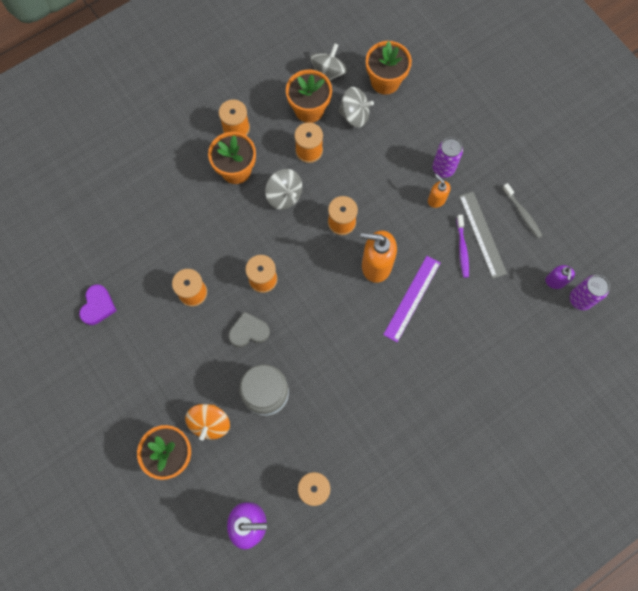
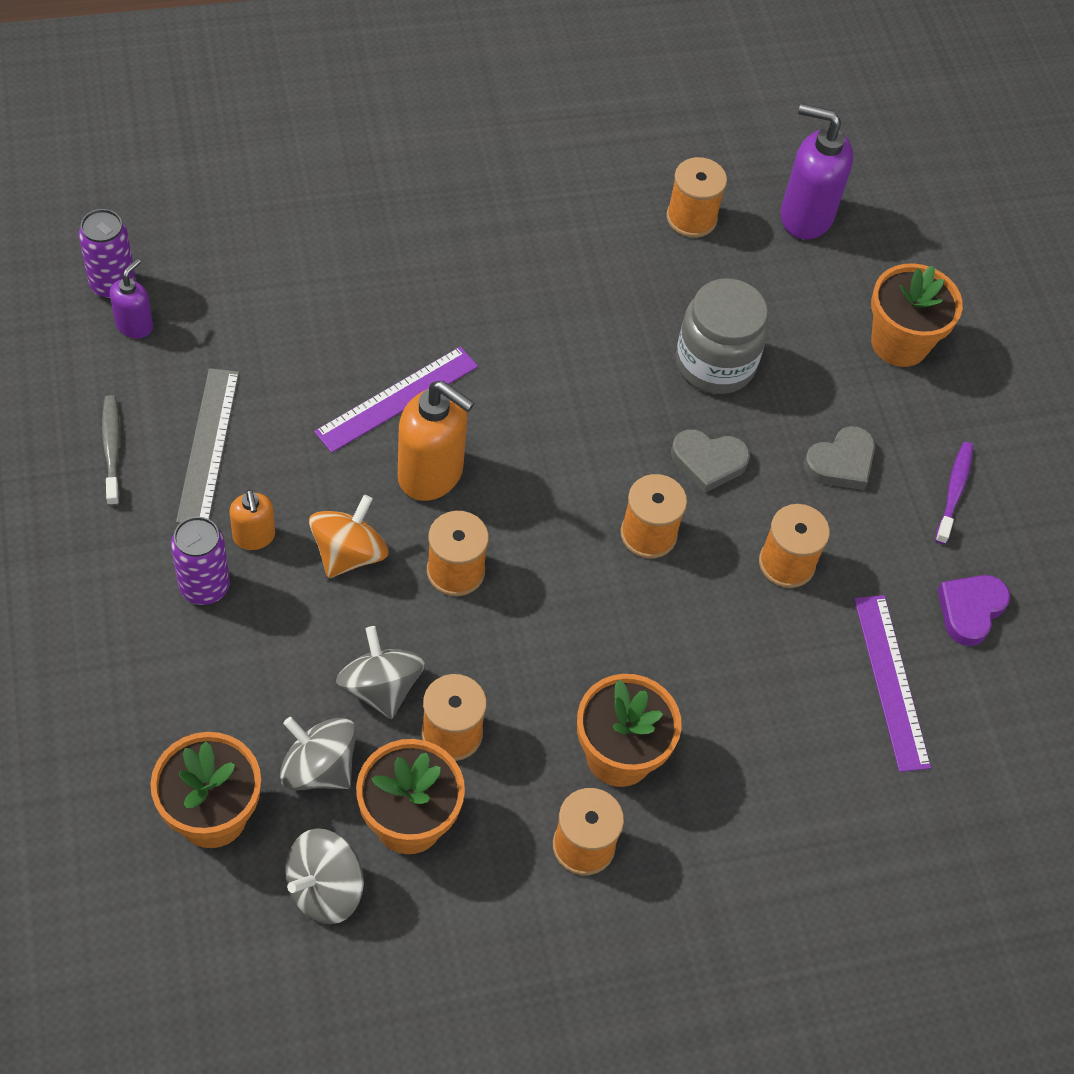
camera: 165 degrees left, 15 degrees down
orange spinning top [185,404,230,441] -> orange spinning top moved to [309,495,389,578]
grey spinning top [265,169,302,210] -> grey spinning top moved to [336,626,425,719]
purple toothbrush [457,215,469,278] -> purple toothbrush moved to [935,442,973,545]
none -> grey heart [804,426,875,490]
none -> purple ruler [854,595,931,772]

